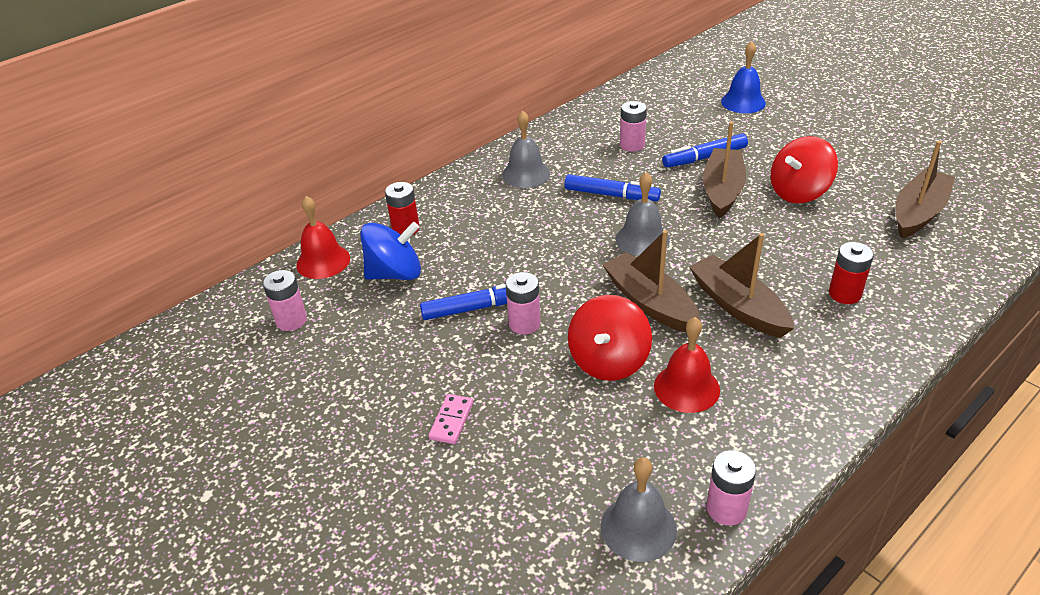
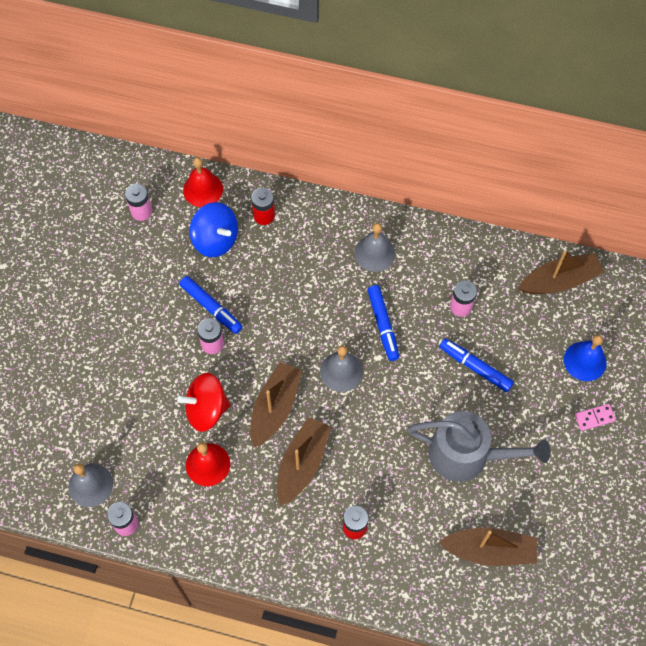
camera: 55 degrees right, 25 degrees up
pink domino [429,394,473,444] -> pink domino moved to [575,404,616,431]
brown boat [703,122,746,219] -> brown boat moved to [518,251,604,294]
red spinning top [770,136,838,203] -> grey watering can [408,411,551,482]

